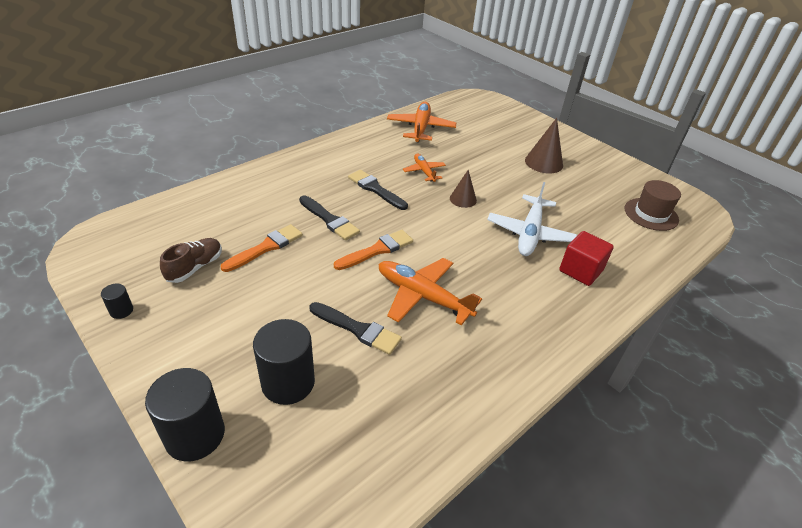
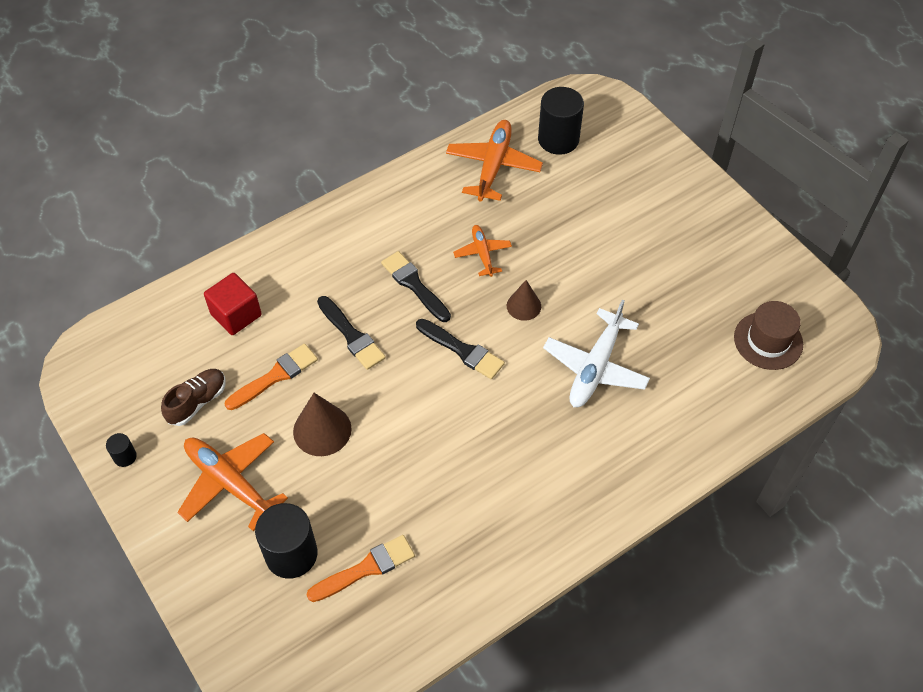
camera: 10 degrees right, 15 degrees up
black cylinder [145,368,225,461] -> black cylinder moved to [538,87,584,155]
black brush [309,302,402,355] -> black brush moved to [416,319,505,379]
orange brush [334,230,413,270] -> orange brush moved to [307,535,415,602]
orange plane [378,258,482,326] -> orange plane moved to [177,433,288,532]
brown cone [525,118,563,173] -> brown cone moved to [293,393,352,456]
red cube [559,231,614,286] -> red cube moved to [204,273,262,335]

